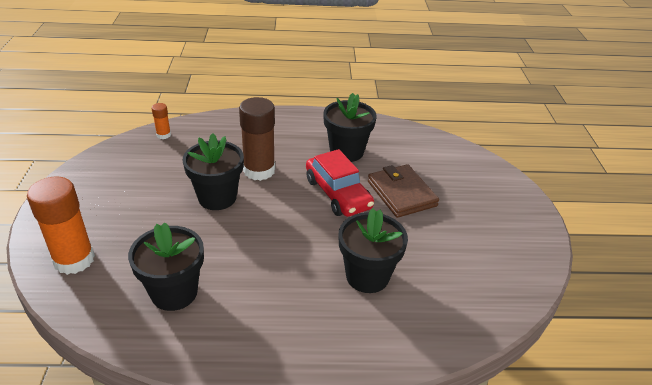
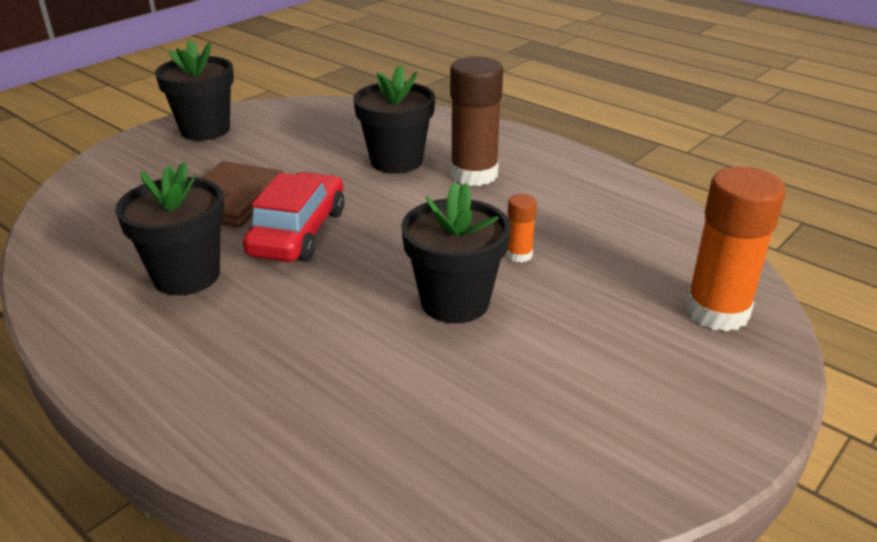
camera: 135 degrees left, 5 degrees down
black flower pot [128,222,204,311] -> black flower pot moved to [155,39,234,141]
orange glue stick [152,103,171,139] -> orange glue stick moved to [506,194,537,263]
brown glue stick [239,97,275,181] -> brown glue stick moved to [450,56,503,186]

